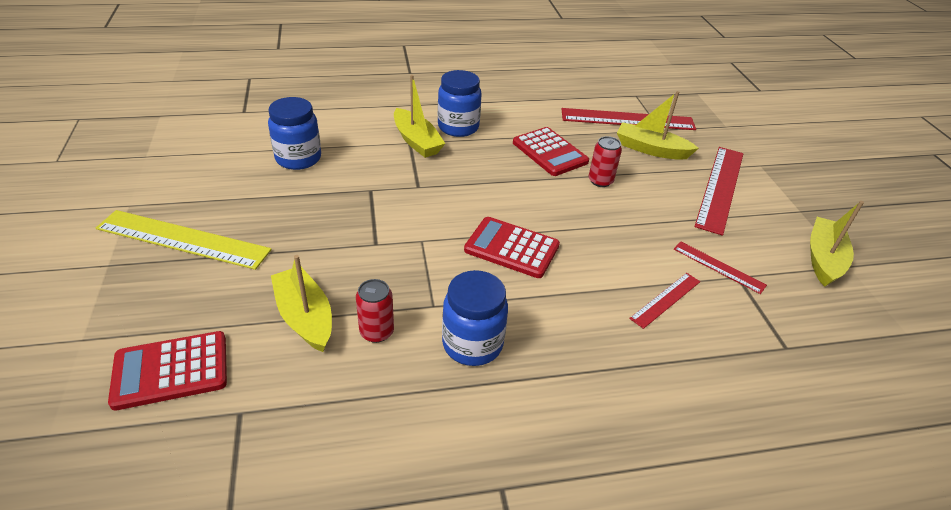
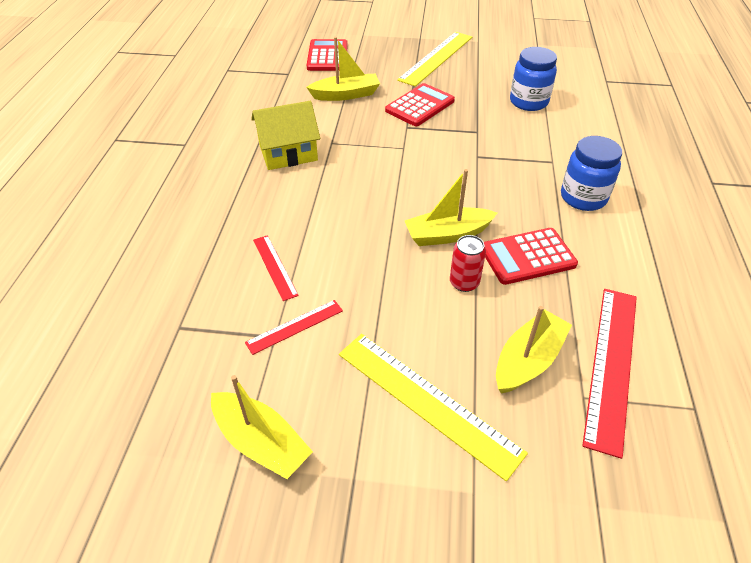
camera: 110 degrees right, 5 degrees up
red can [356,279,394,343] -> none
yellow boat [394,75,445,158] -> yellow boat moved to [405,169,497,246]
blue jar [442,270,508,366] -> yellow house [251,101,320,170]
red calculator [464,217,560,278] -> red calculator moved to [385,83,455,126]
red ruler [695,147,743,236] -> yellow ruler [339,334,528,481]

